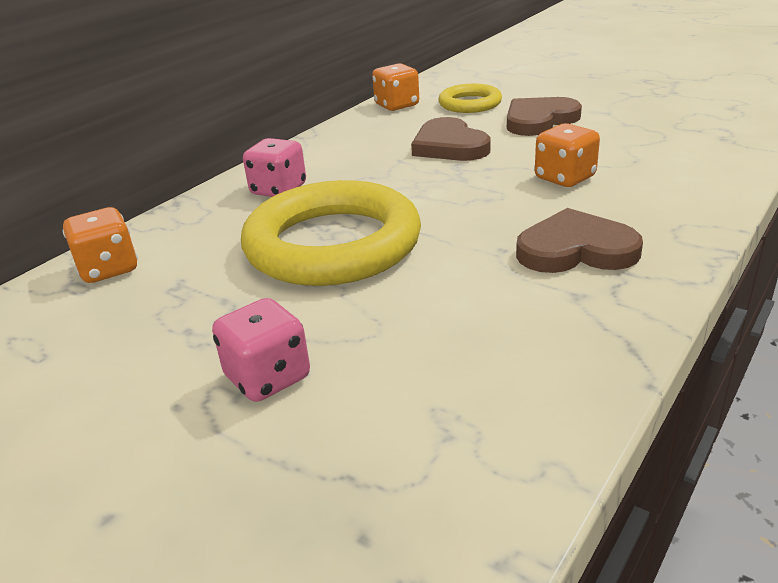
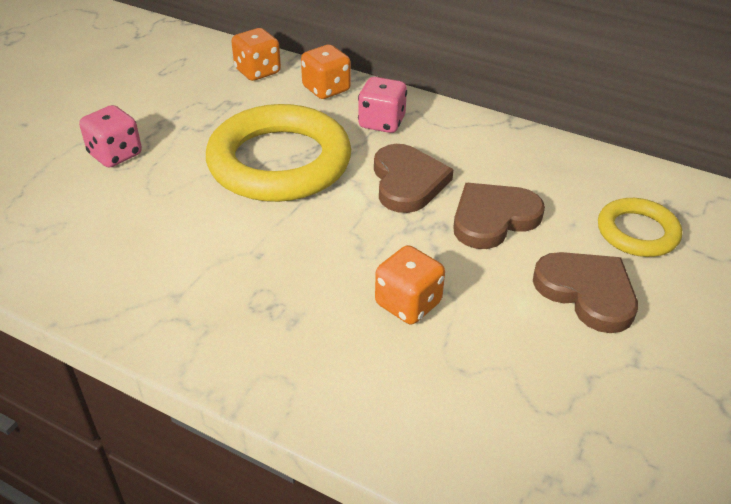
camera: 80 degrees right, 10 degrees up
orange dice [372,63,419,111] -> orange dice moved to [301,45,351,99]
brown heart [516,208,643,273] -> brown heart moved to [374,144,454,213]

